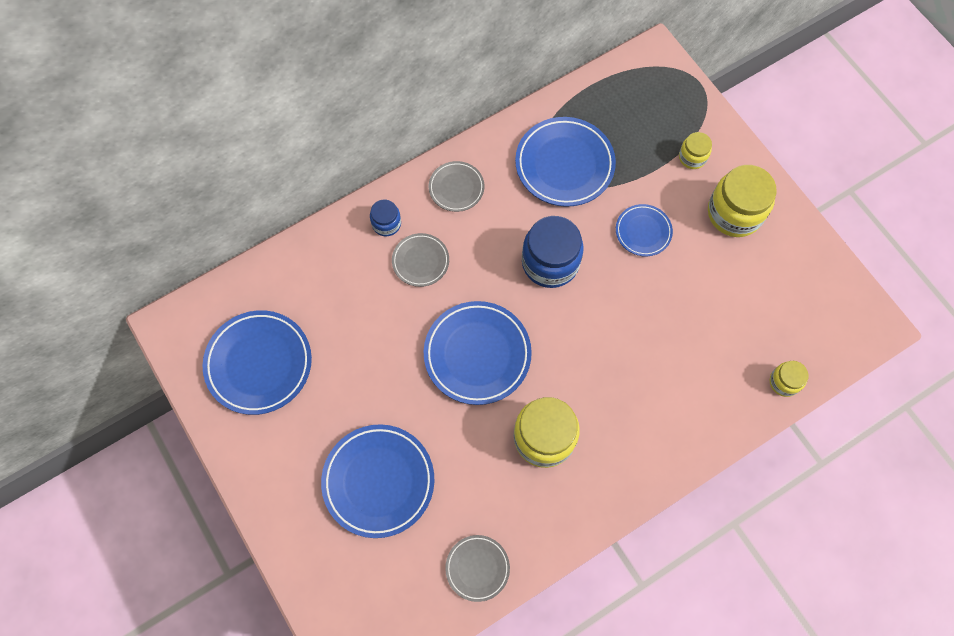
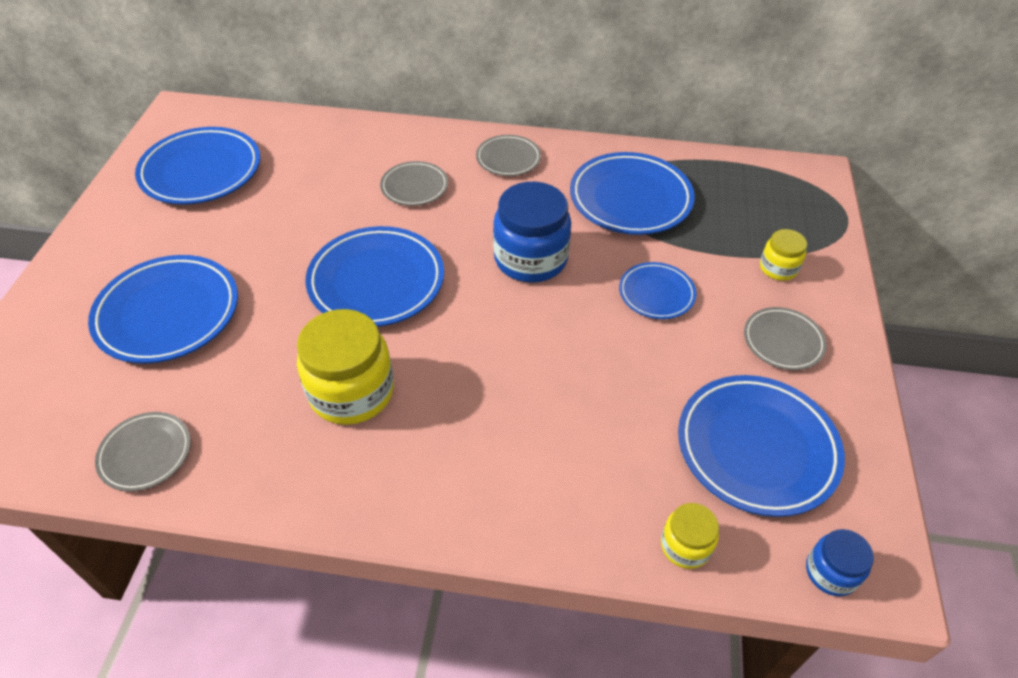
camera: 40 degrees right, 20 degrees down
blue jar [370,200,401,236] -> blue jar moved to [806,529,874,596]
yellow jar [708,165,777,237] -> grey plate [744,307,827,370]
none -> blue plate [678,375,845,517]

